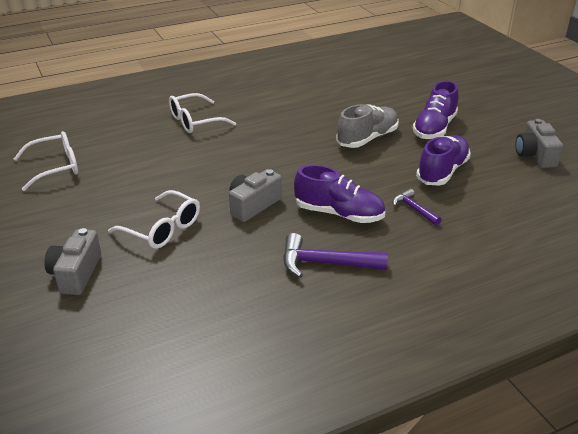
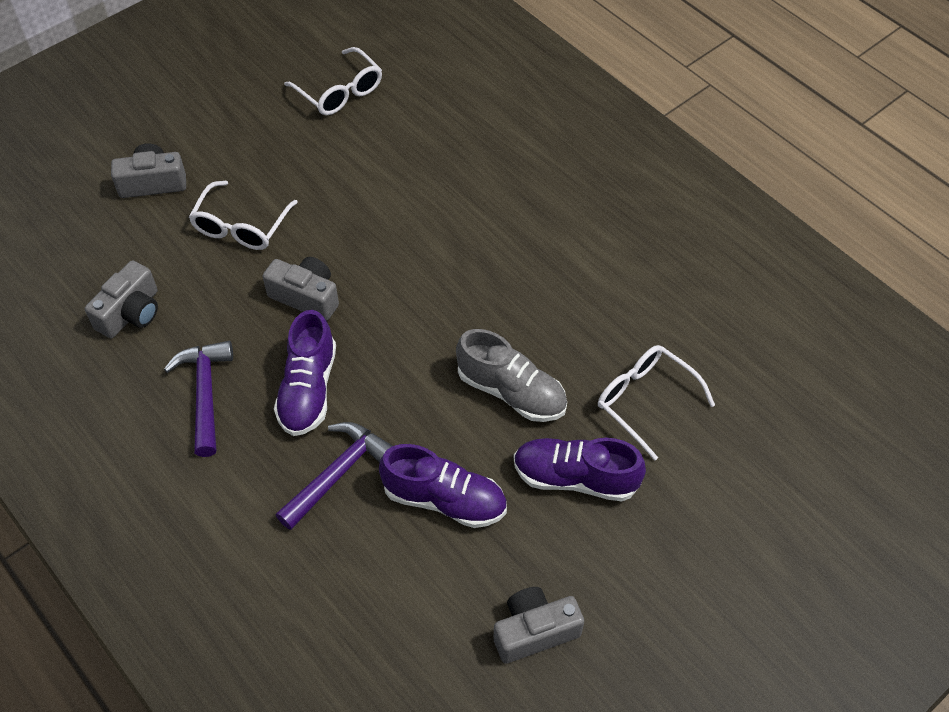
camera: 75 degrees right, 20 degrees up
white glasses [169,93,236,133] -> white glasses moved to [598,345,715,461]
purple hammer [393,189,442,226] -> purple hammer [276,422,392,530], size x1.69
none -> grey camera [85,260,158,338]

